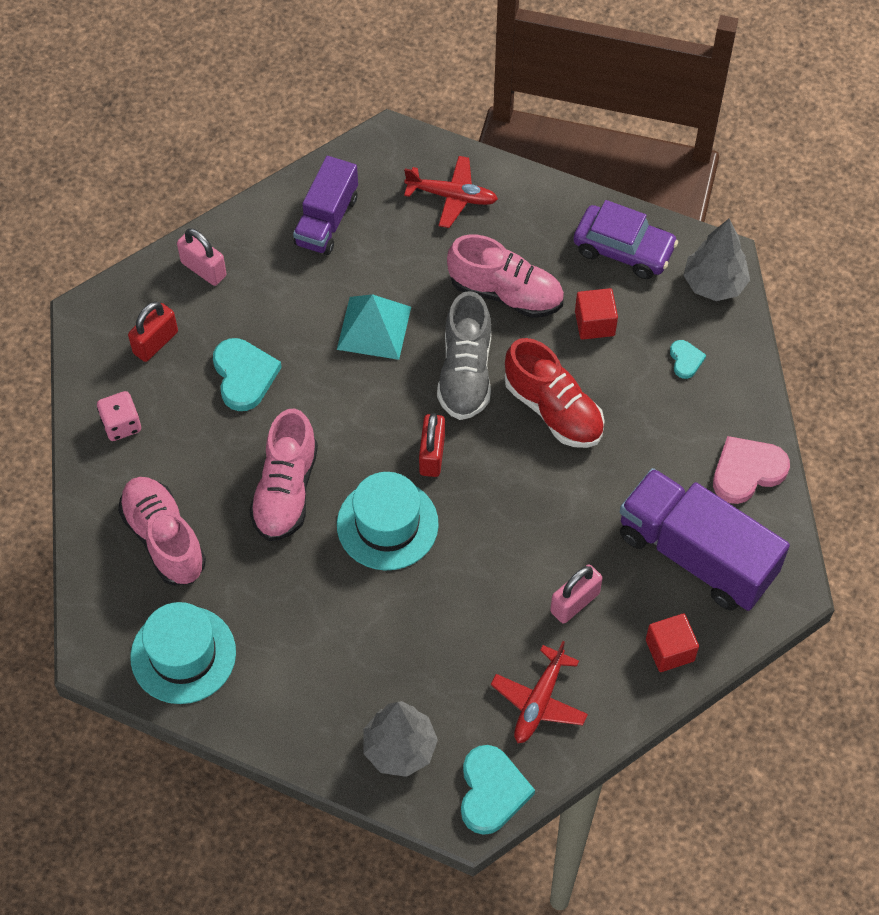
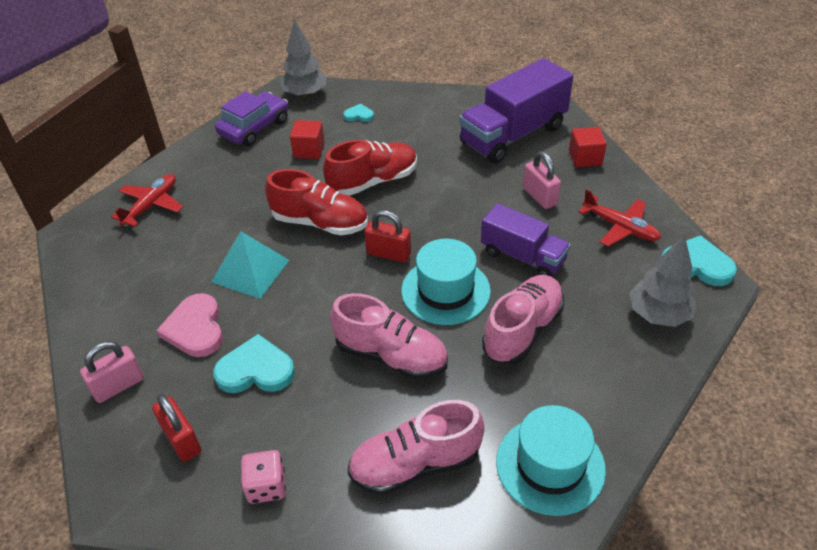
camera: 75 degrees left, 15 degrees down
purple truck [293,156,358,255] -> purple truck moved to [481,203,571,277]
grey shoe [437,291,491,420] -> red shoe [265,169,368,235]
pink shoe [447,234,564,318] -> pink shoe moved to [482,275,564,364]
pink heart [713,436,790,504] -> pink heart moved to [156,293,223,357]

